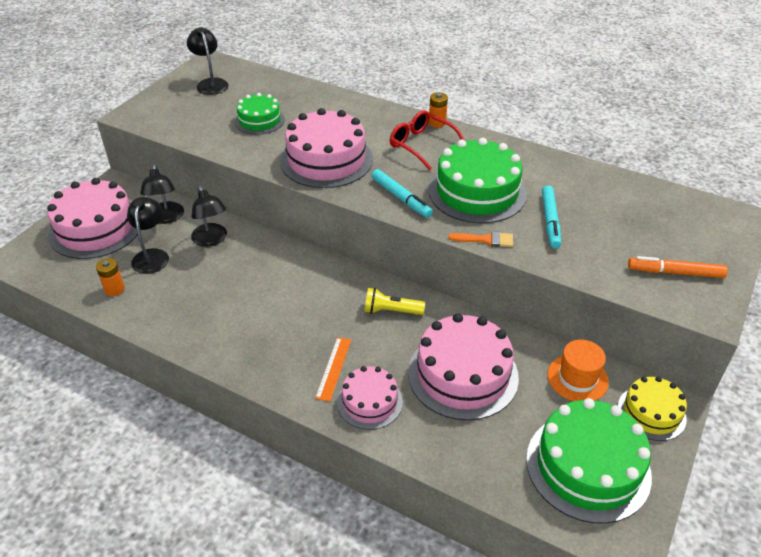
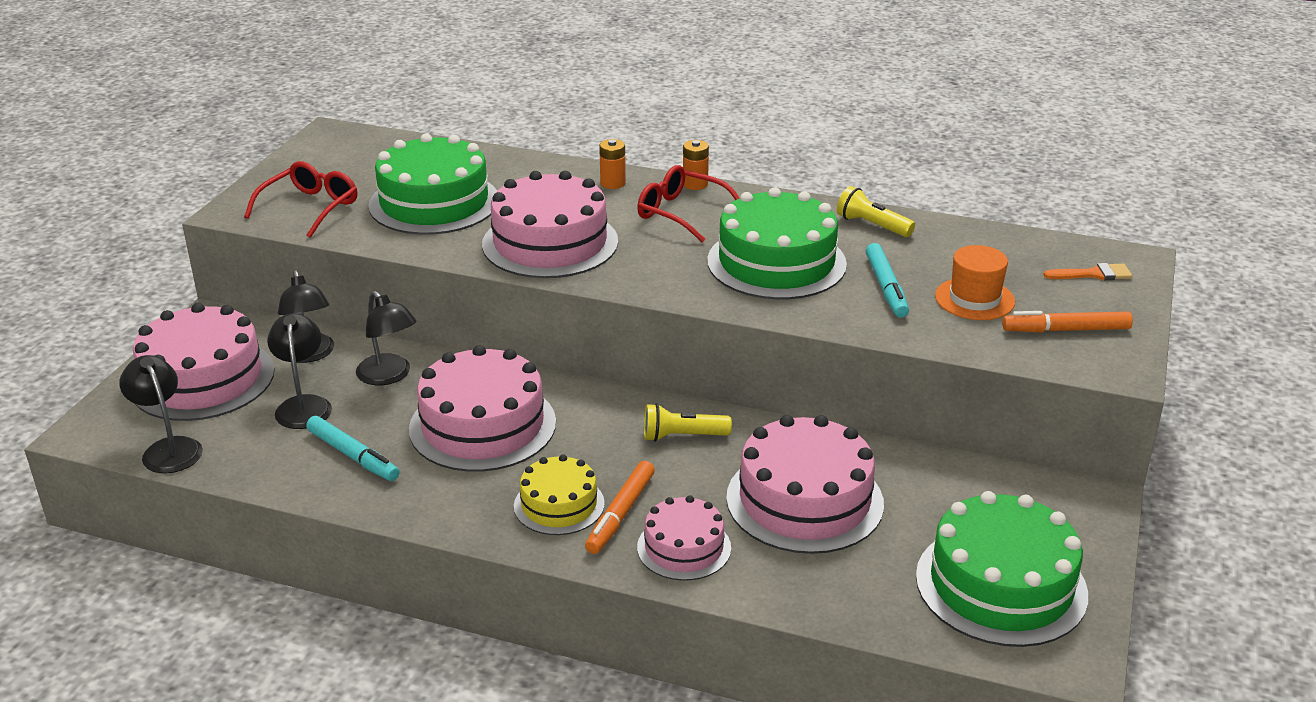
camera: 10 degrees left, 10 degrees down
orange battery [96,258,125,296] -> orange battery moved to [599,139,626,189]
black lamp [187,27,228,95] -> black lamp moved to [119,355,203,473]
green cake [234,93,285,135] -> green cake [369,133,497,235], size x1.74
orange ruler [315,337,351,402] -> orange marker [585,461,655,554]
turquoise marker [371,169,433,218] -> turquoise marker moved to [306,416,400,481]
orange brush [449,231,513,247] -> orange brush moved to [1043,263,1132,280]
orange hat [547,339,609,401] -> orange hat moved to [935,245,1015,320]
yellow cake [618,376,687,441] -> yellow cake moved to [514,454,605,535]
none -> red glasses [244,161,357,238]
none -> pink cake [409,345,556,472]
none -> yellow flashlight [837,186,915,237]

